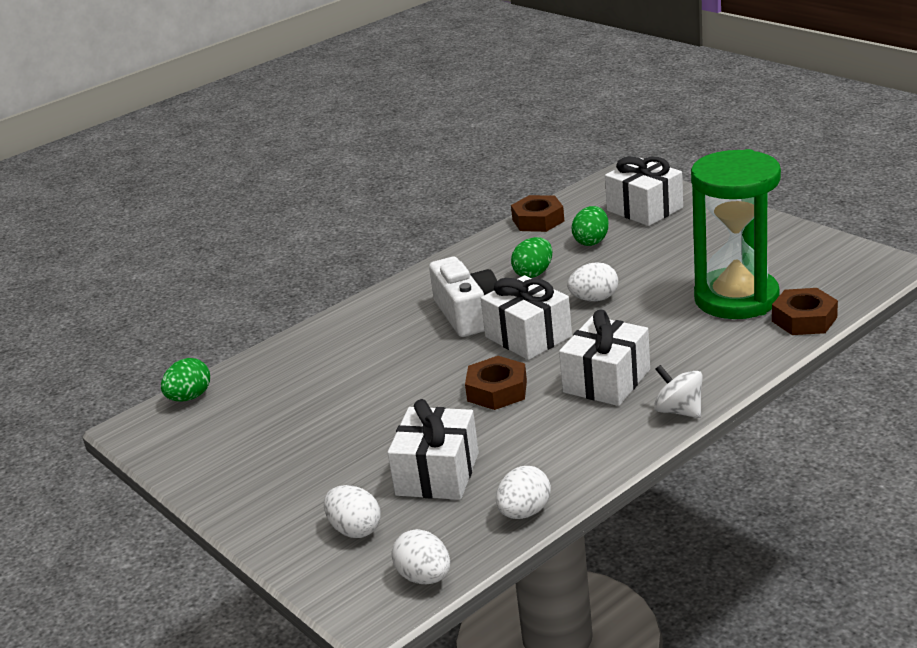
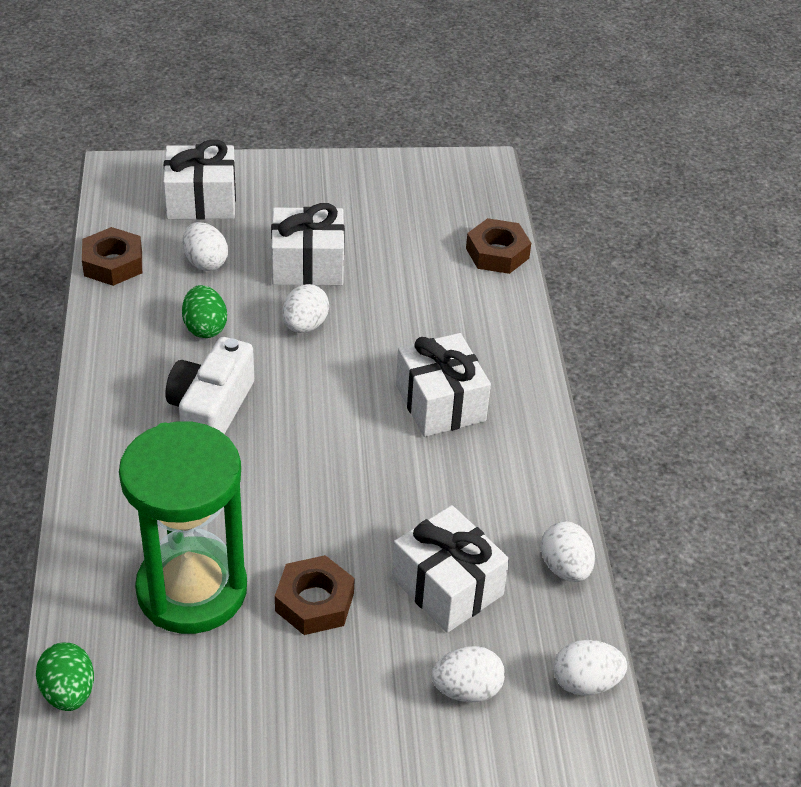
camera: 60 degrees left, 15 degrees up
white camera [429,257,497,337] -> white camera turned 90 degrees counterclockwise [165,337,254,434]
brown nut [465,356,527,410] -> brown nut moved to [275,555,355,635]
white gift [481,275,572,360] -> white gift moved to [271,203,345,285]
green egg [571,206,609,246] -> white egg [183,222,228,271]
white spinning top [654,365,703,418] -> none
green hourglass [691,149,781,319] -> green hourglass moved to [119,421,247,634]

